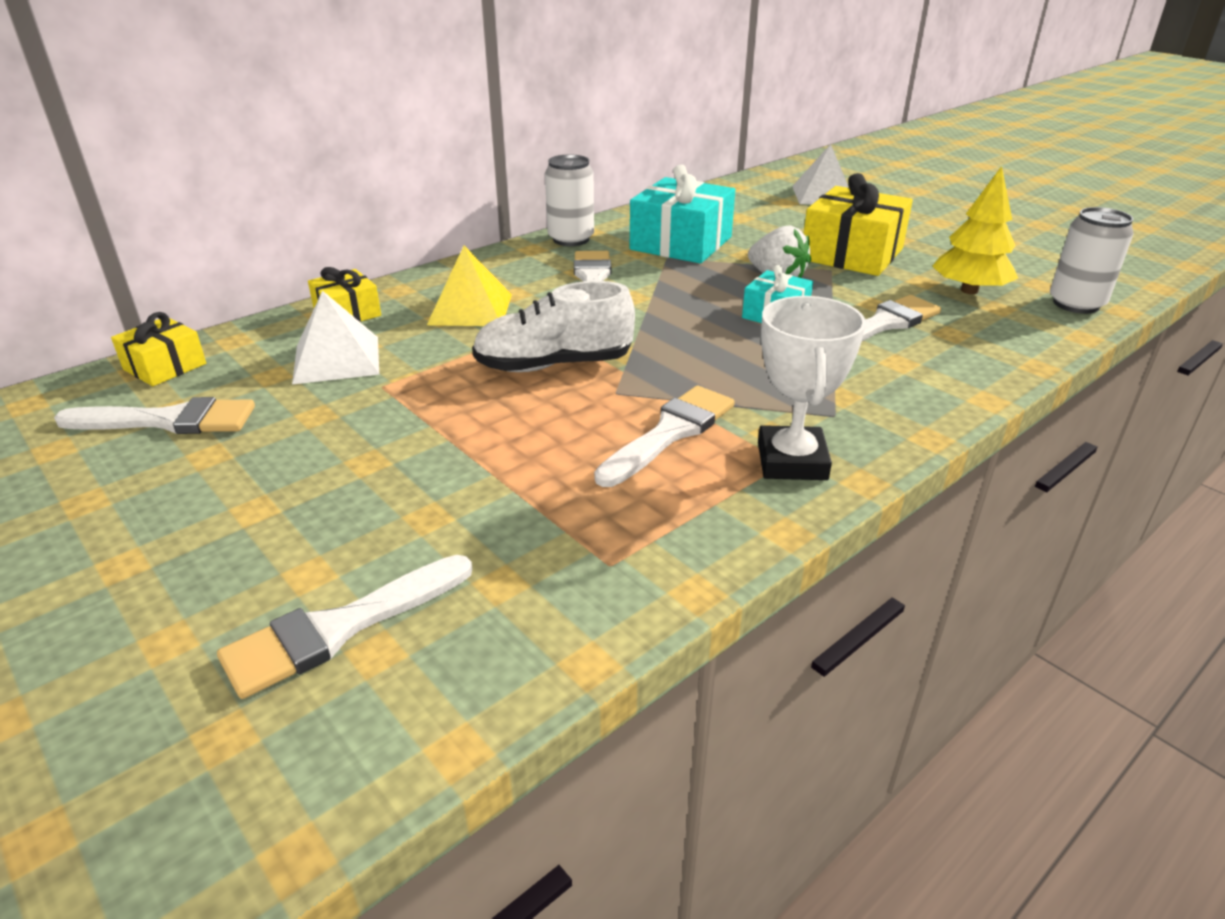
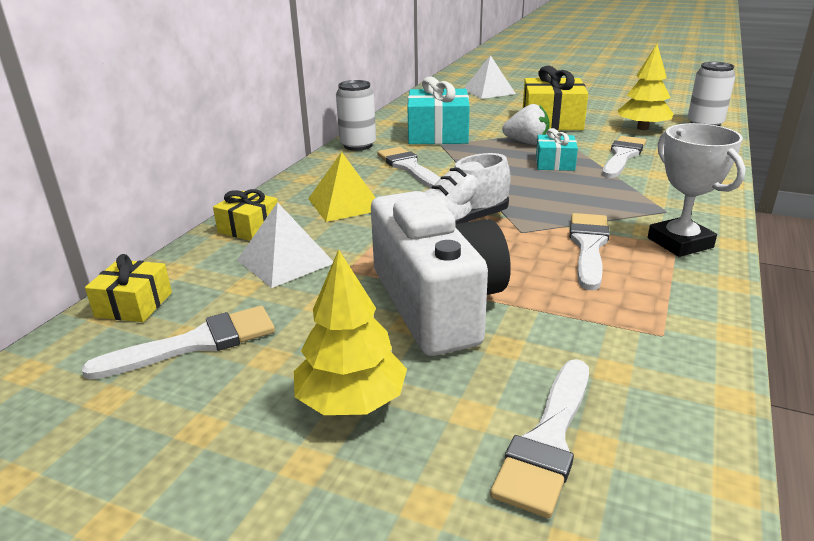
camera: 25 degrees left, 5 degrees down
none -> yellow tree [294,249,407,415]
none -> white camera [371,191,511,356]

